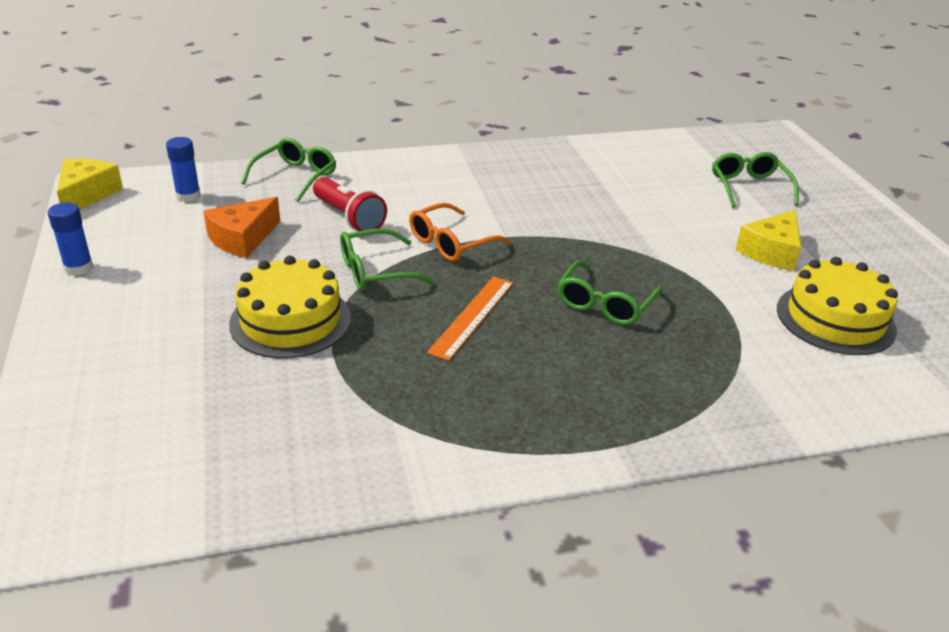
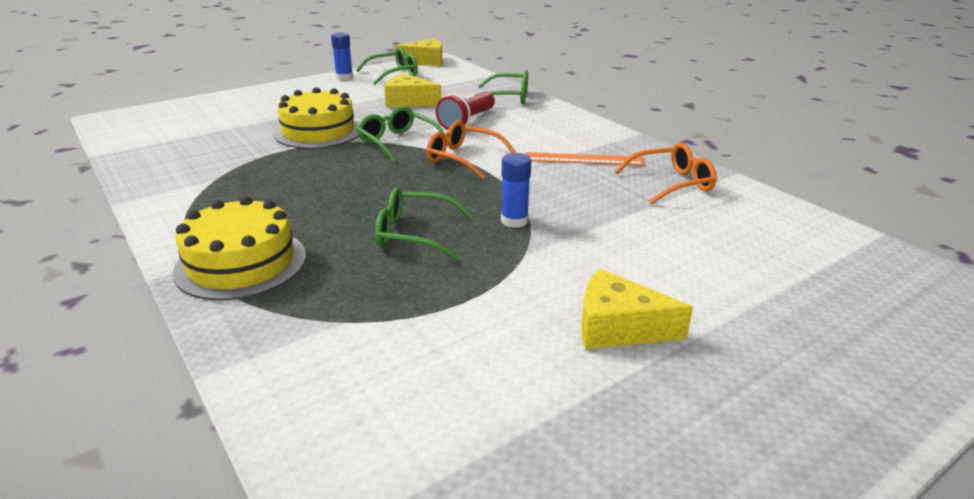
camera: 70 degrees right, 5 degrees down
blue glue stick [166,137,201,202] -> blue glue stick moved to [501,153,531,228]
orange cheese [204,197,280,258] -> yellow cheese [384,73,442,107]
orange ruler [427,276,513,361] -> orange ruler moved to [526,152,645,166]
green glasses [712,152,799,208] -> green glasses moved to [356,47,418,85]
yellow cake [777,257,898,355] -> yellow cake moved to [173,196,306,300]
none -> orange glasses [615,143,717,205]

